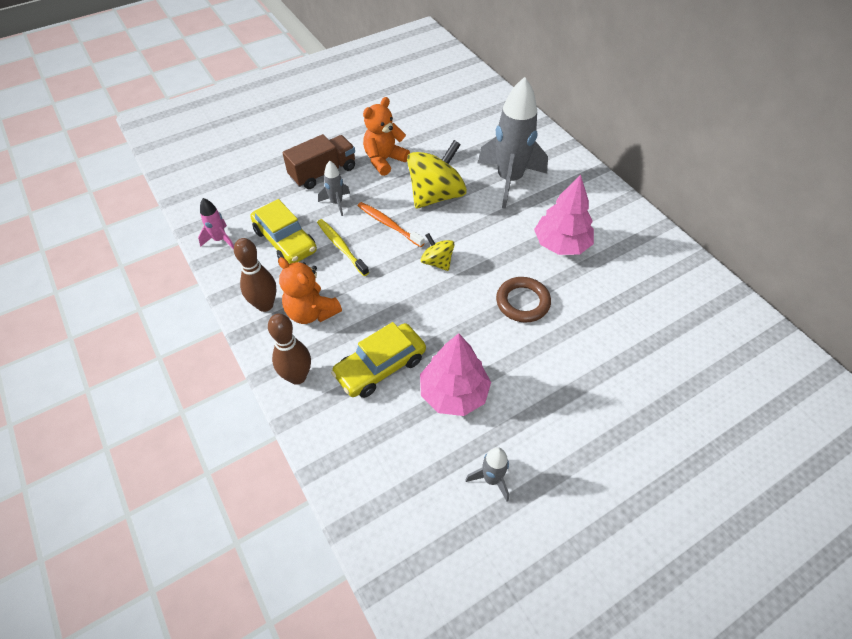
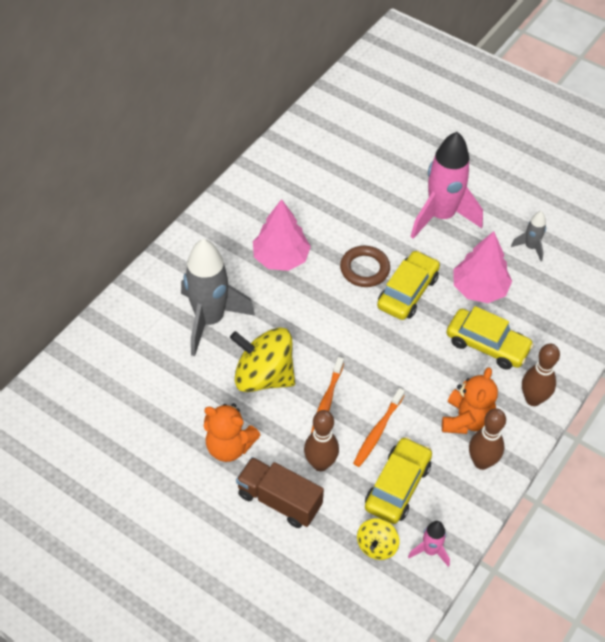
camera: 115 degrees left, 0 degrees up
yellow toothbrush [317,219,369,276] -> orange toothbrush [353,388,405,467]
grey rocket [318,161,350,216] -> brown bowling pin [304,410,339,471]
yellow spinning top [421,233,455,271] -> yellow spinning top moved to [357,518,399,560]
none -> yellow car [377,250,440,320]
none -> pink rocket [410,132,483,239]

